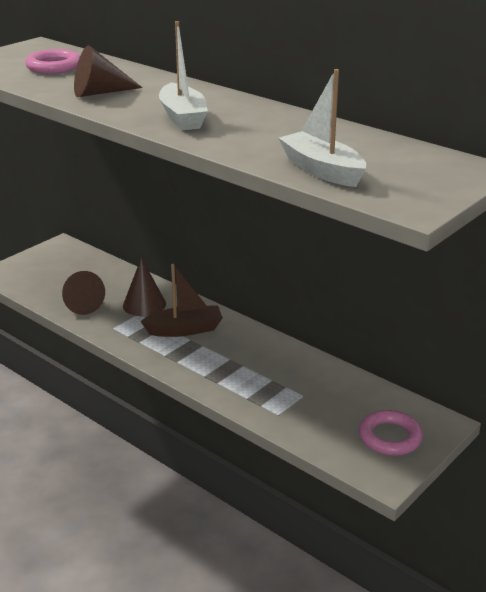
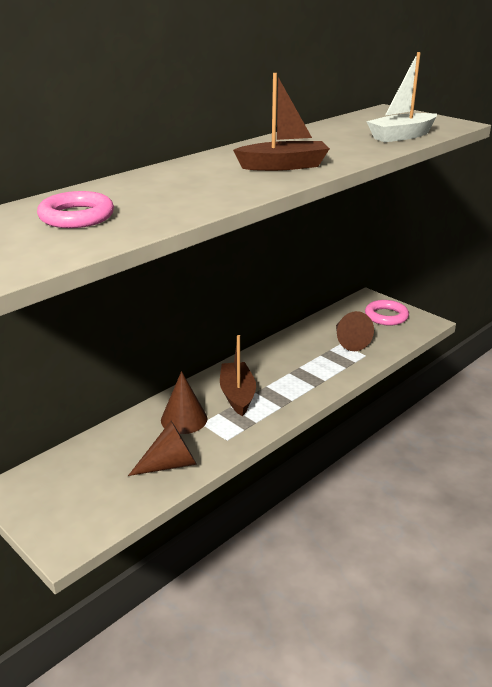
camera: 85 degrees left, 0 degrees up
brown cone [74,45,143,97] -> brown cone moved to [336,311,374,351]
white boat [159,21,208,130] -> brown boat [233,73,330,171]

